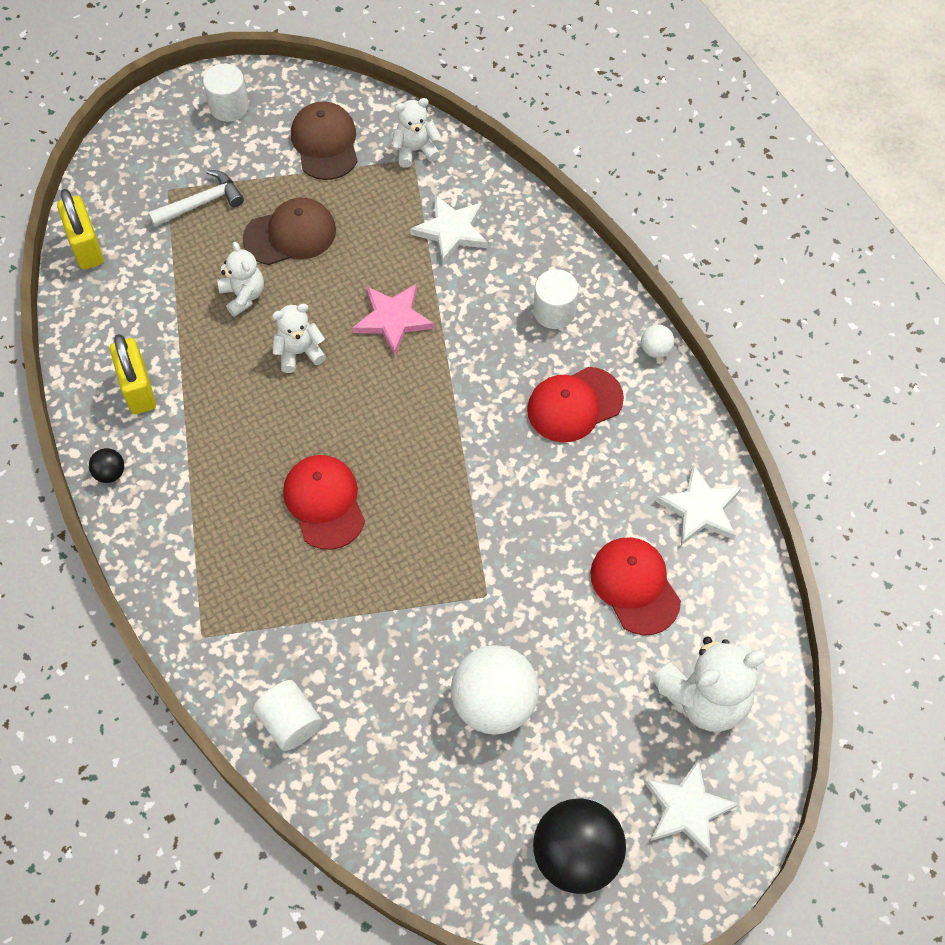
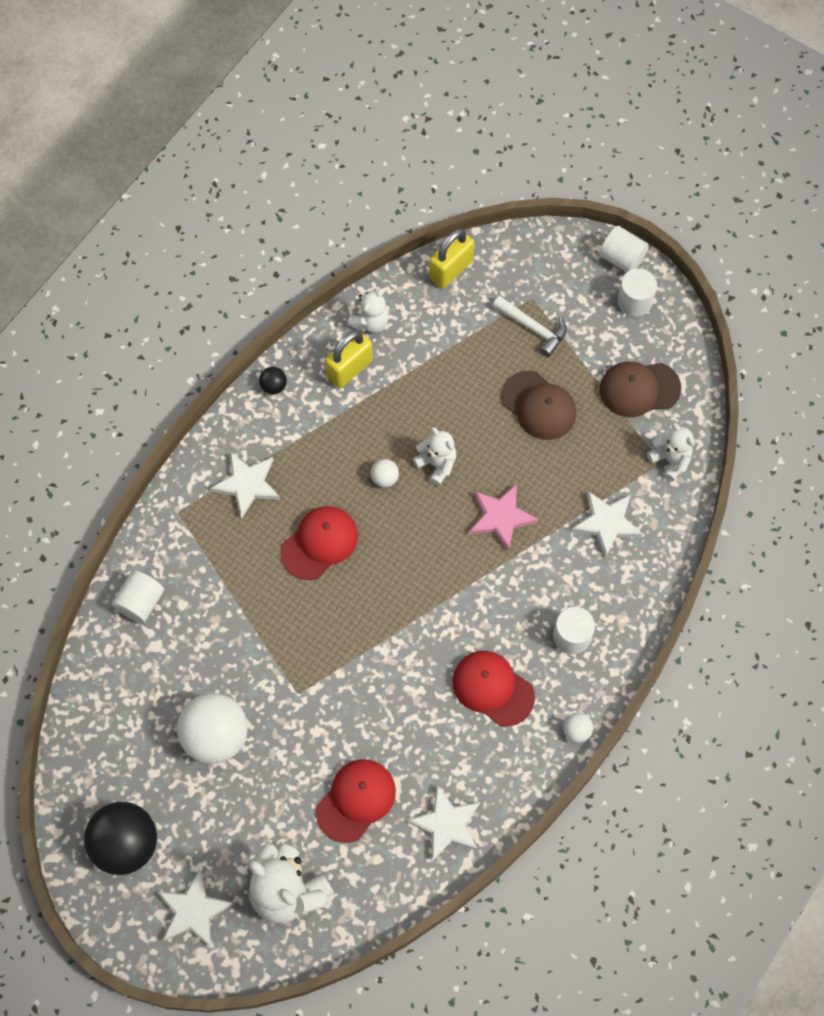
camera: 65 degrees right, 5 degrees up
white teddy bear [217,242,264,317] -> white teddy bear moved to [347,289,389,333]
brown cap [291,101,358,180] -> brown cap turned 150 degrees counterclockwise [600,361,681,417]
none -> white star [210,452,280,519]
none -> white ball [371,459,399,487]
none -> white cylinder [599,226,649,273]

